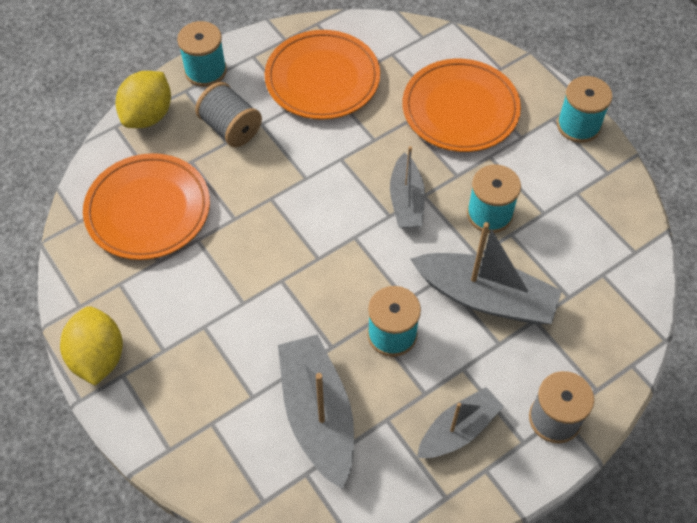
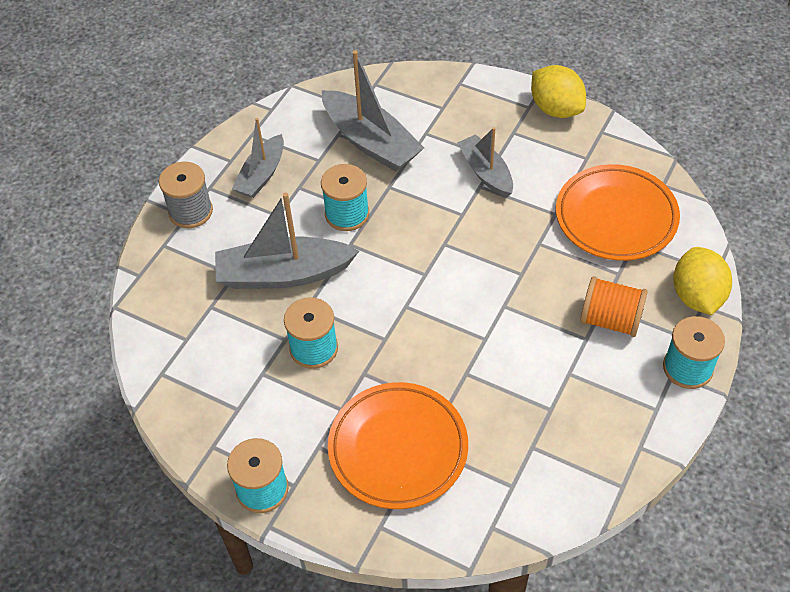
camera: 155 degrees right, 5 degrees down
grey spool [195,82,262,147] -> orange spool [580,276,648,337]
orange plate [265,30,380,120] -> none
grey boat [390,146,425,228] -> grey boat moved to [457,127,513,198]

